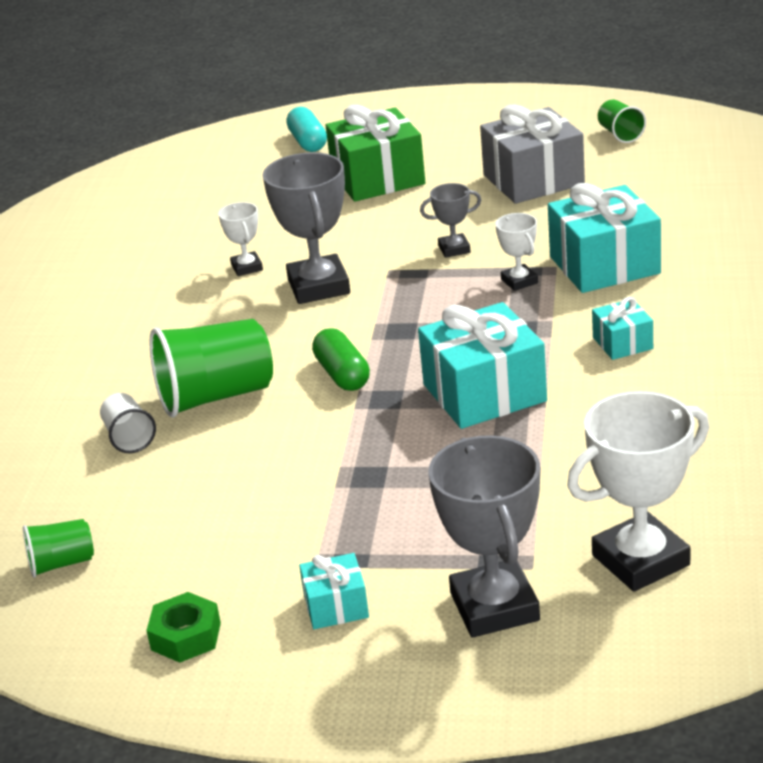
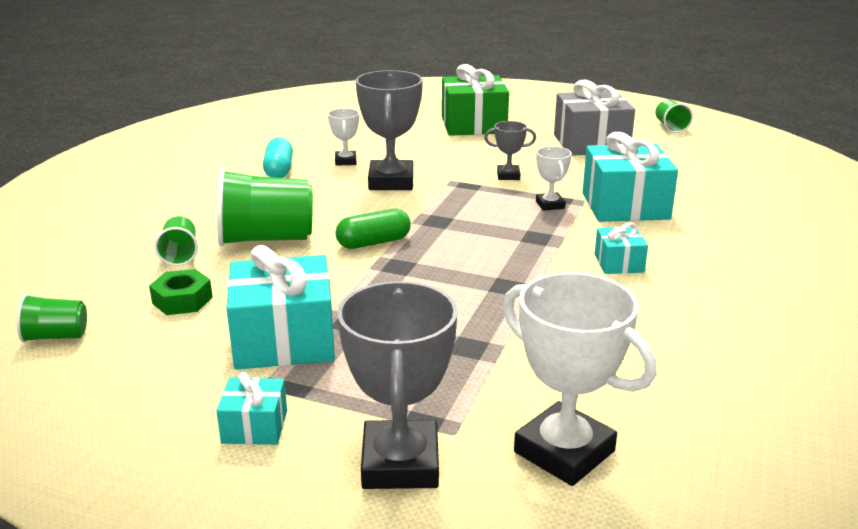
camera: 10 degrees right, 5 degrees down
white cup [100,393,156,453] -> green cup [155,216,198,266]
green nut [146,592,221,663] -> green nut moved to [149,269,213,315]
turquoise capsule [286,107,327,152] -> turquoise capsule moved to [263,137,293,178]
green capsule [312,328,370,391] -> green capsule turned 75 degrees clockwise [335,209,411,249]
turquoise gift [418,302,547,429] -> turquoise gift moved to [226,245,335,370]
white trophy [567,391,709,591] -> white trophy turned 60 degrees clockwise [503,272,656,486]

